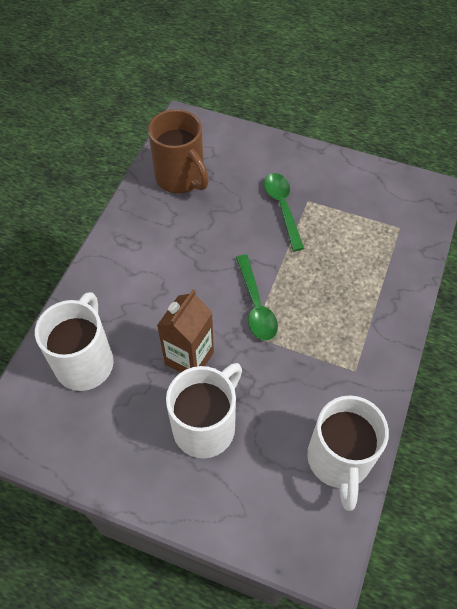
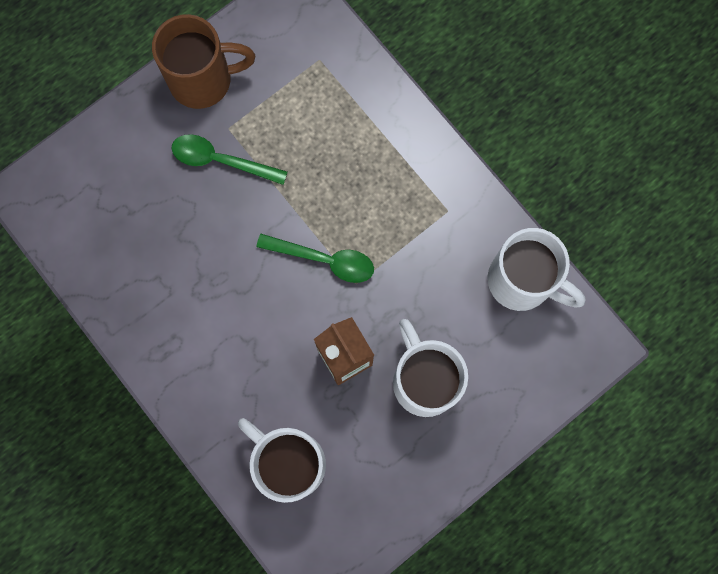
camera: 60 degrees left, 20 degrees up
brown mug [148,109,209,193] -> brown mug moved to [152,14,255,109]

